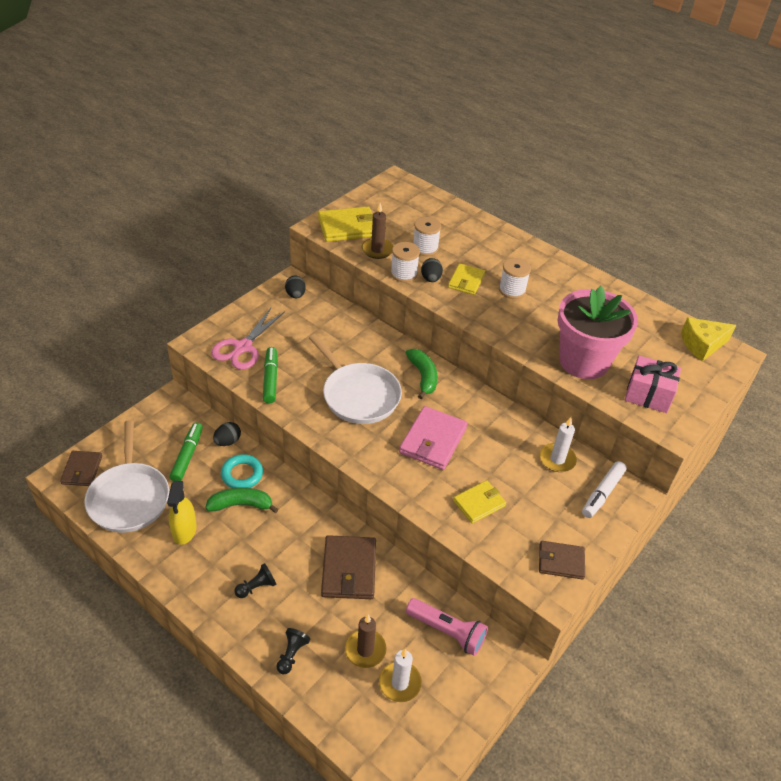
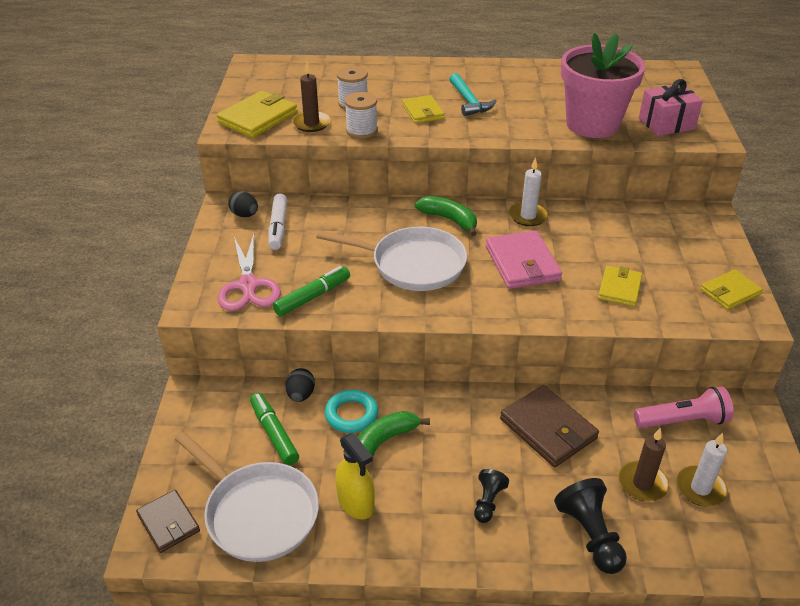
camera: 35 degrees left, 5 degrees down
green marker [263,347,278,404] -> green marker turned 90 degrees clockwise [273,266,350,316]
black pawn [276,628,311,674] -> black pawn [554,478,627,574], size x1.67
black egg [421,258,443,282] -> none
white spool [499,258,531,299] -> turquoise hammer [449,73,496,116]
brown wallet [539,541,585,580] -> yellow wallet [701,270,763,310]
white candle [540,417,577,472] -> white candle moved to [509,157,548,226]
white marker [582,461,627,518] -> white marker moved to [268,194,287,250]
yellow cheese [681,317,736,361] -> none

